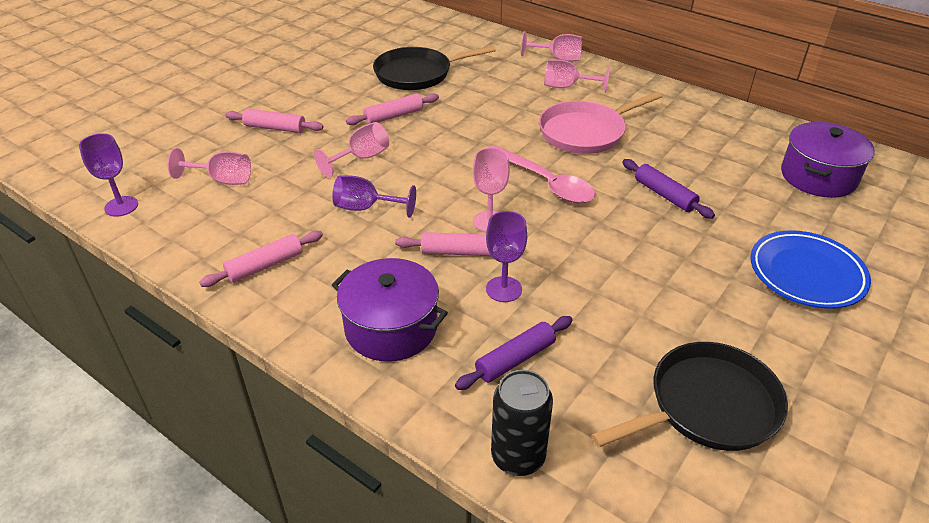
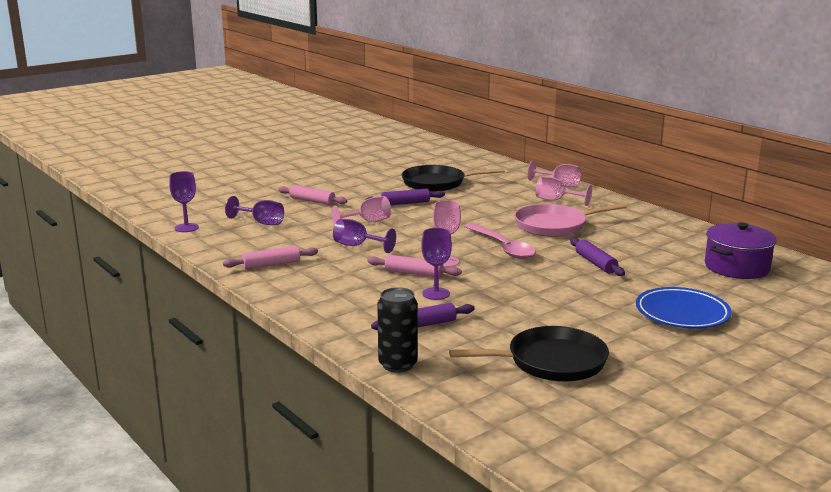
camera: 15 degrees right, 20 degrees down
pink goblet [167,148,251,185] -> purple goblet [225,196,284,225]
purple pot [332,258,448,361] -> none
pink rolling pin [346,93,439,125] -> purple rolling pin [365,189,445,205]

